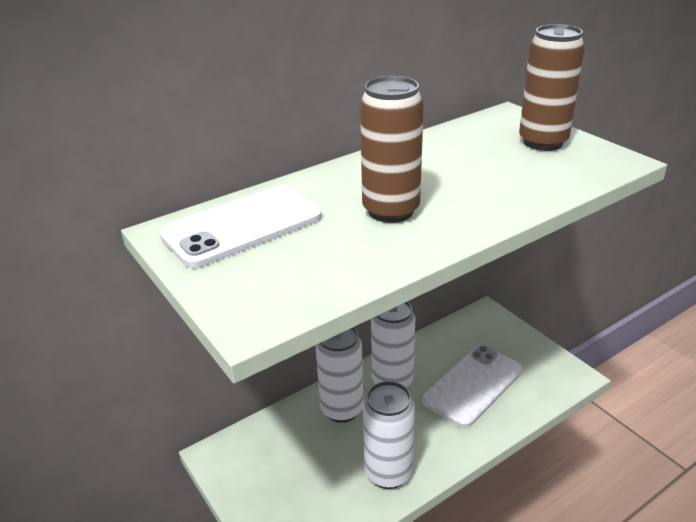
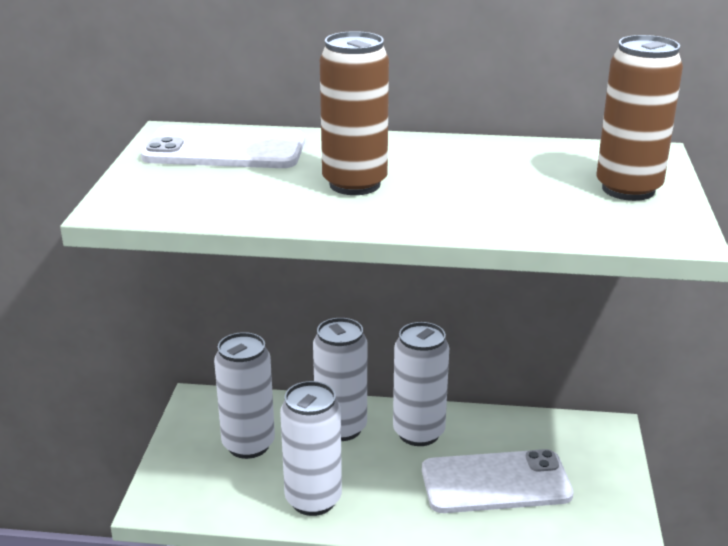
camera: 40 degrees right, 5 degrees down
none -> white can [214,332,275,459]

